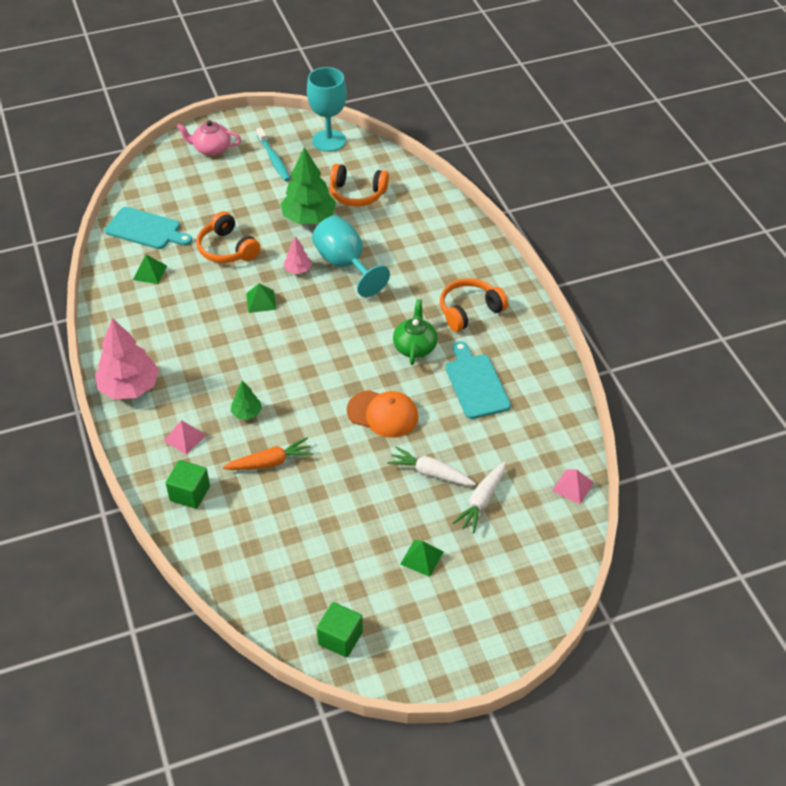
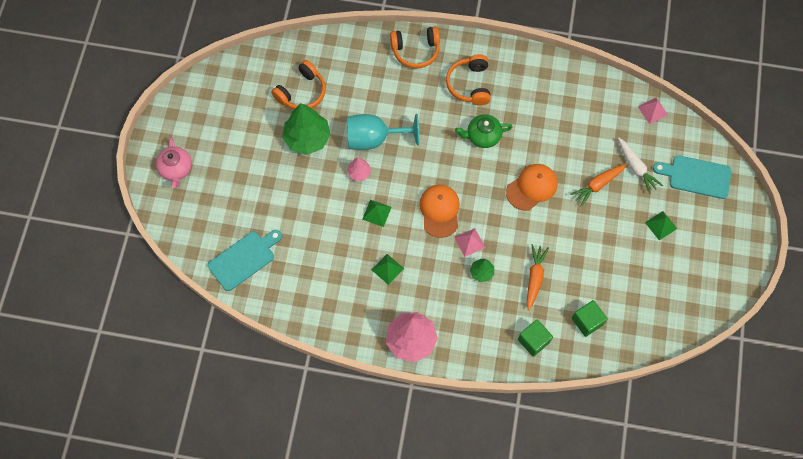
camera: 60 degrees left, 20 degrees up
green pyramid [133,255,167,284] -> green pyramid moved to [372,254,404,285]
pink pyramid [164,420,206,455] -> pink pyramid moved to [454,228,485,257]
pink teapot [177,120,241,156] -> pink teapot turned 45 degrees counterclockwise [156,137,192,188]
orange headphones [196,211,260,263] -> orange headphones moved to [390,26,440,68]
turquoise toothbrush [256,128,291,181] -> none
turquoise goblet [307,67,347,152] -> none
green cube [317,602,363,657] -> green cube moved to [572,300,608,337]
white carrot [387,446,476,485] -> orange carrot [570,164,627,207]
green teapot [393,299,438,365] -> green teapot turned 45 degrees counterclockwise [455,114,512,148]
turquoise cutting board [445,341,511,419] -> turquoise cutting board moved to [653,155,732,199]
none -> orange cap [419,185,460,238]

